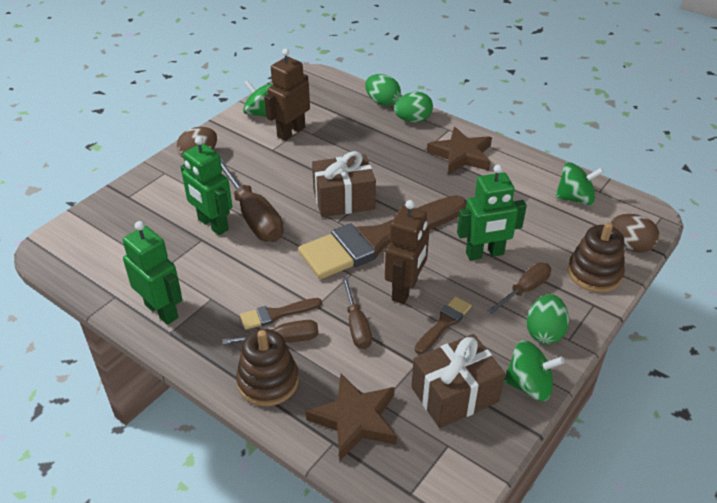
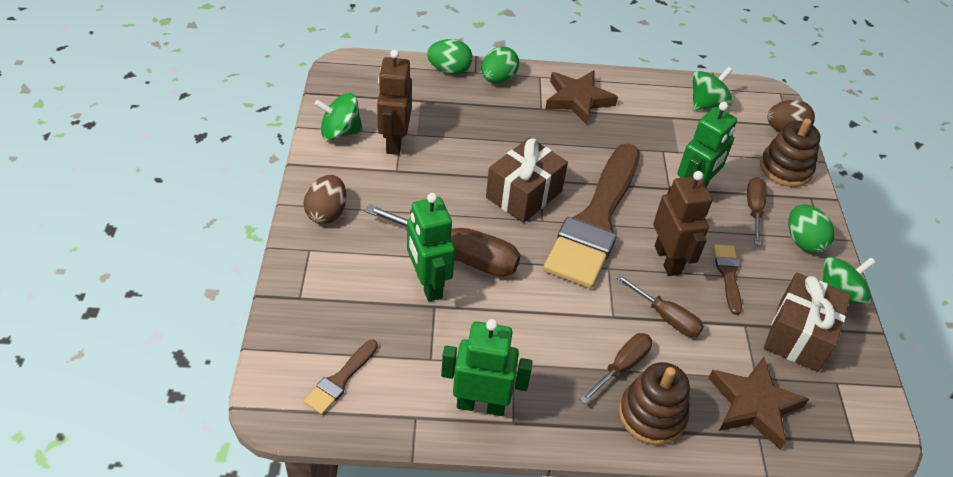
camera: 40 degrees left, 5 degrees up
green robot [181,136,232,235] -> green robot turned 60 degrees clockwise [407,193,455,302]
brown brush [240,298,322,330] -> brown brush moved to [304,340,378,415]

